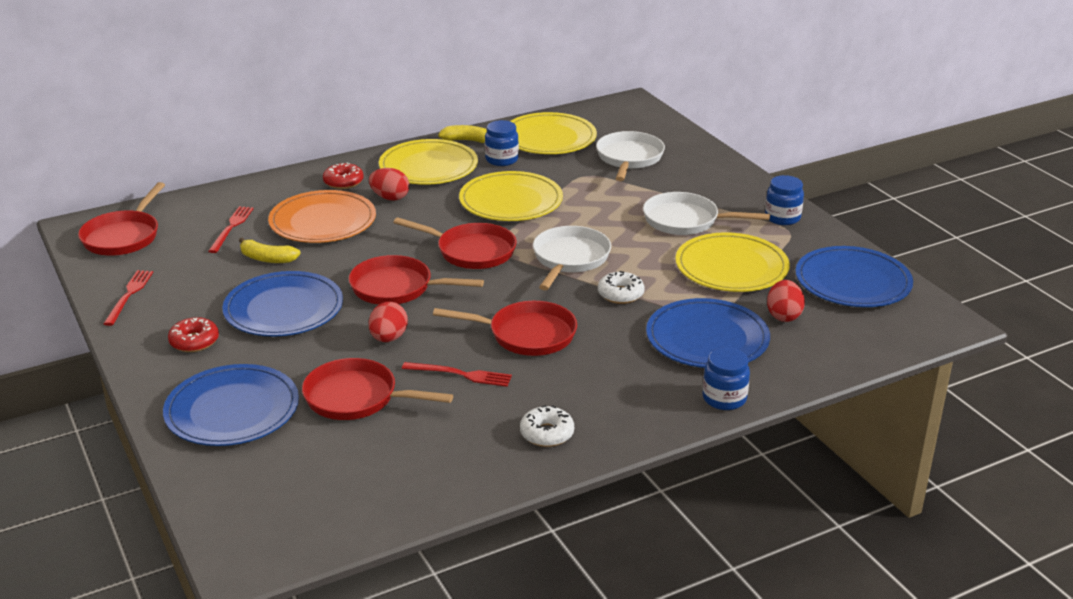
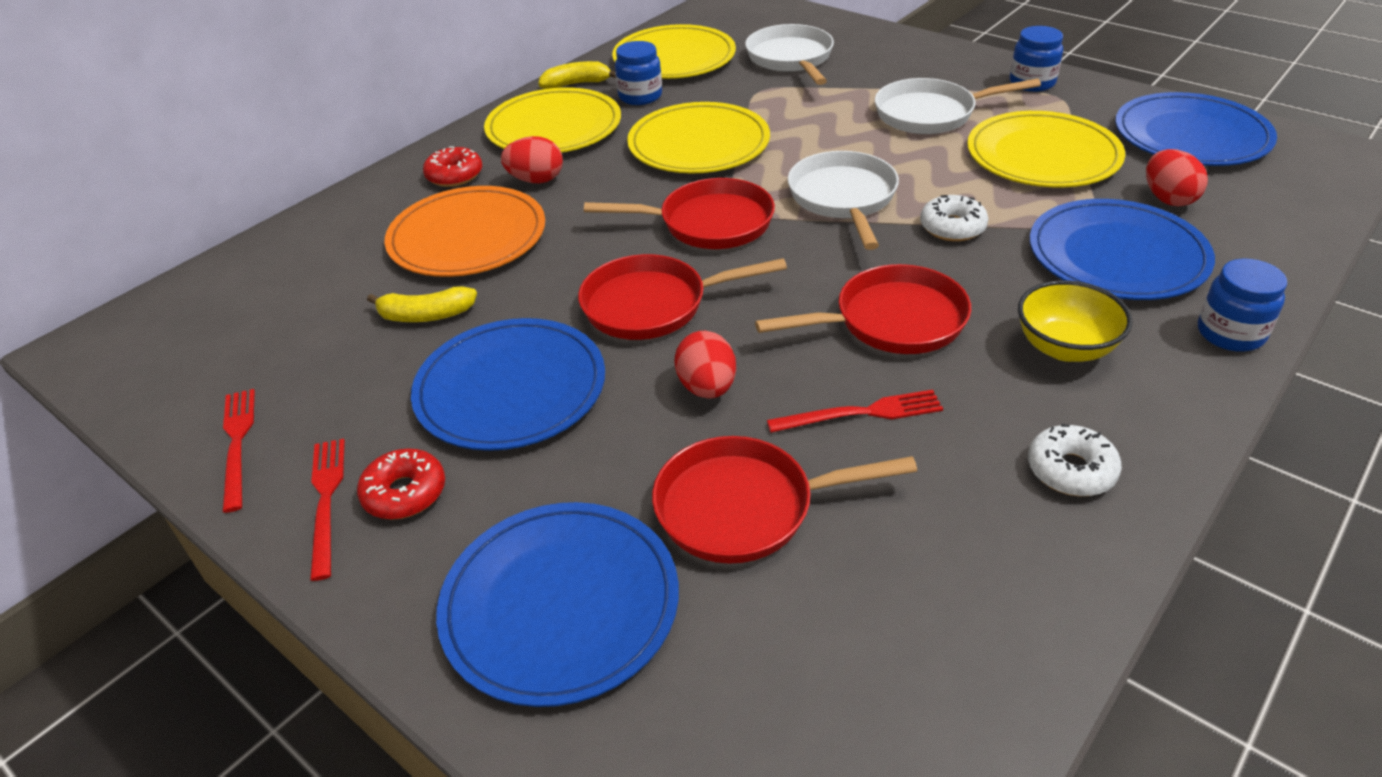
camera: 20 degrees left, 10 degrees up
red pan [78,182,165,256] -> none
red fork [208,206,254,253] -> red fork moved to [310,439,345,581]
none -> yellow bowl [1018,280,1133,362]

